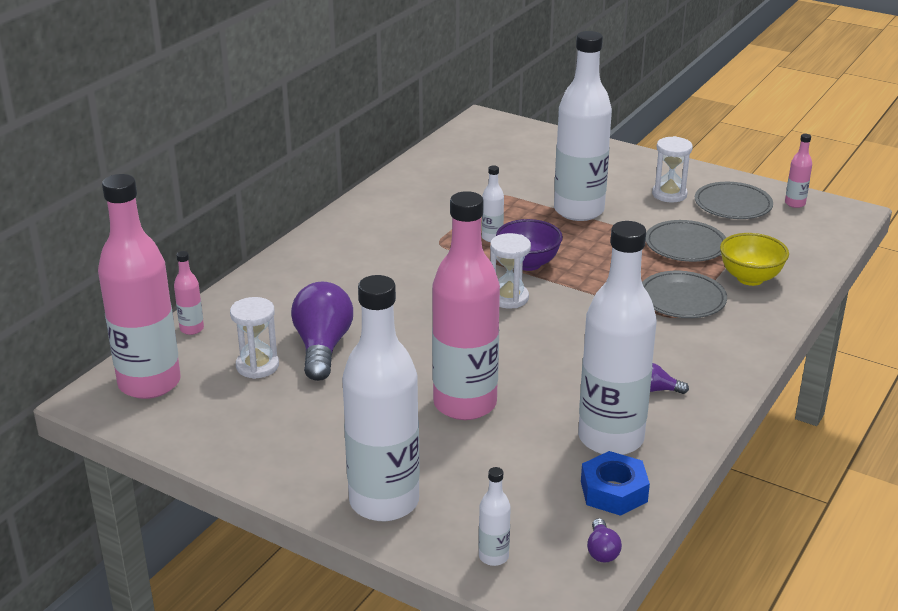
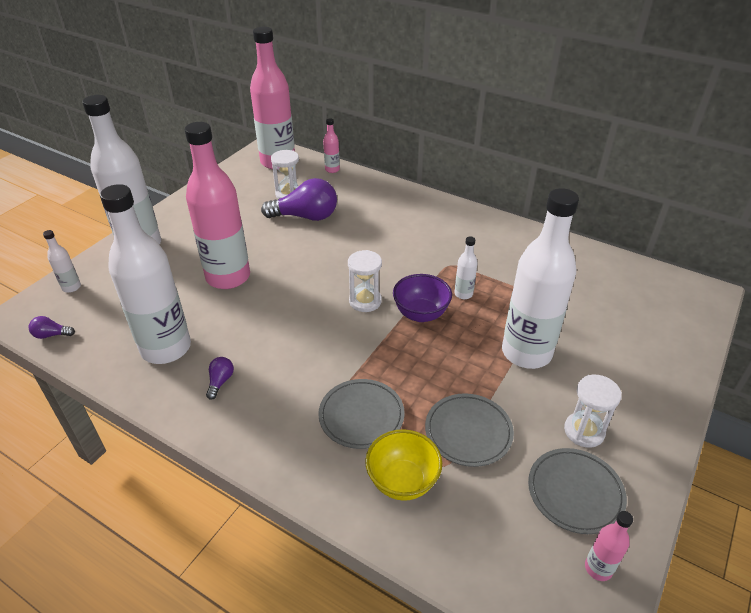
camera: 90 degrees right, 10 degrees up
blue nut [581,451,650,516] -> none

